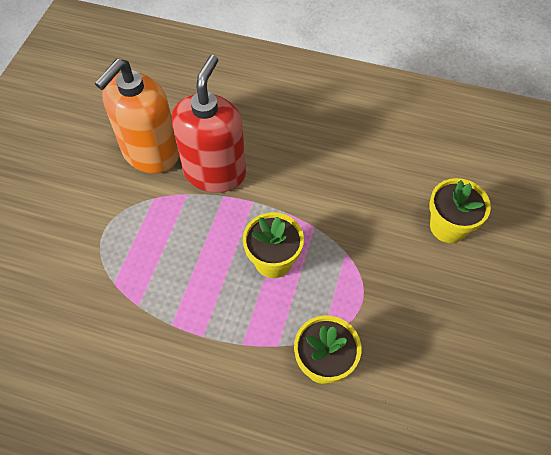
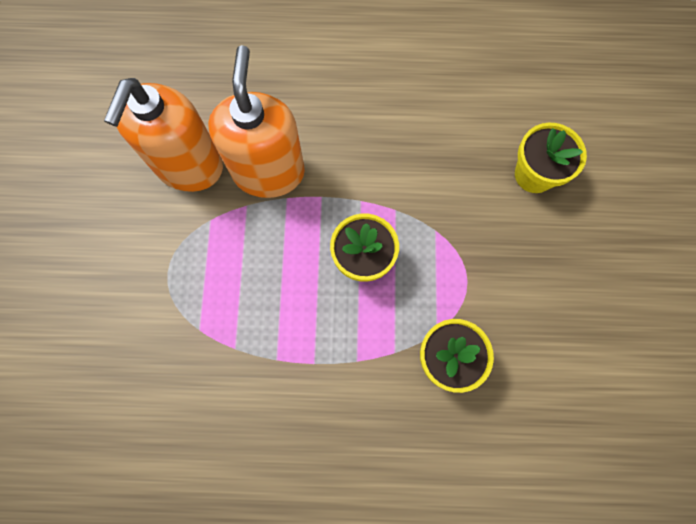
camera: 15 degrees left, 15 degrees up
red soap dispenser [172,55,246,193] -> orange soap dispenser [208,45,305,198]

